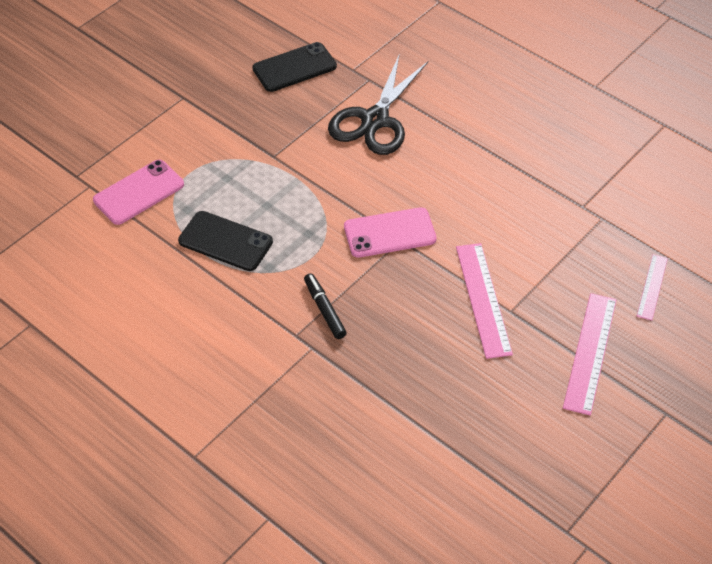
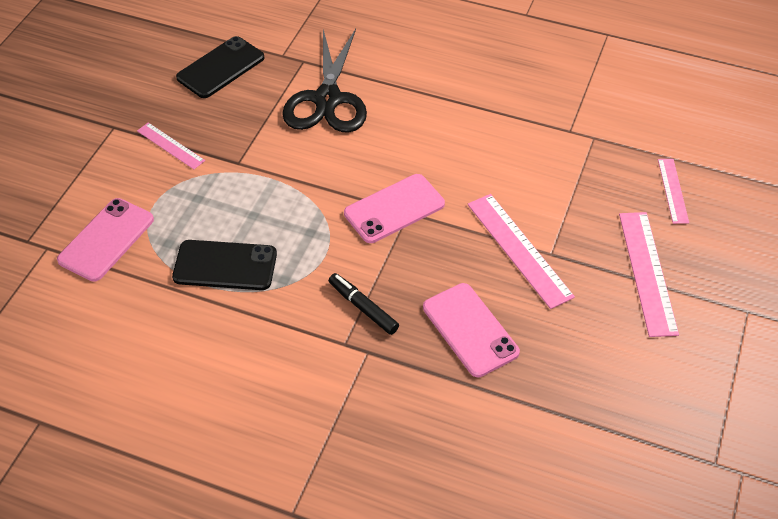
camera: 20 degrees left, 0 degrees up
none -> pink ruler [137,123,205,169]
none -> pink phone [423,283,520,377]

